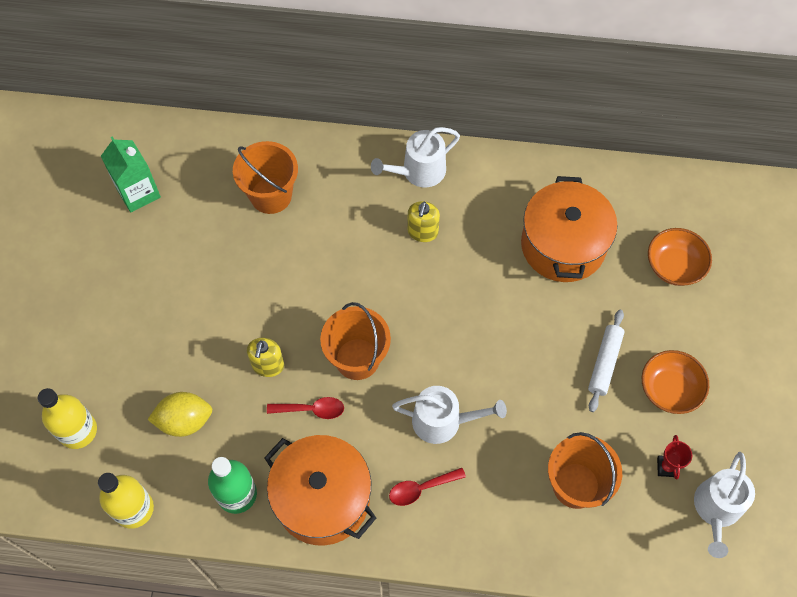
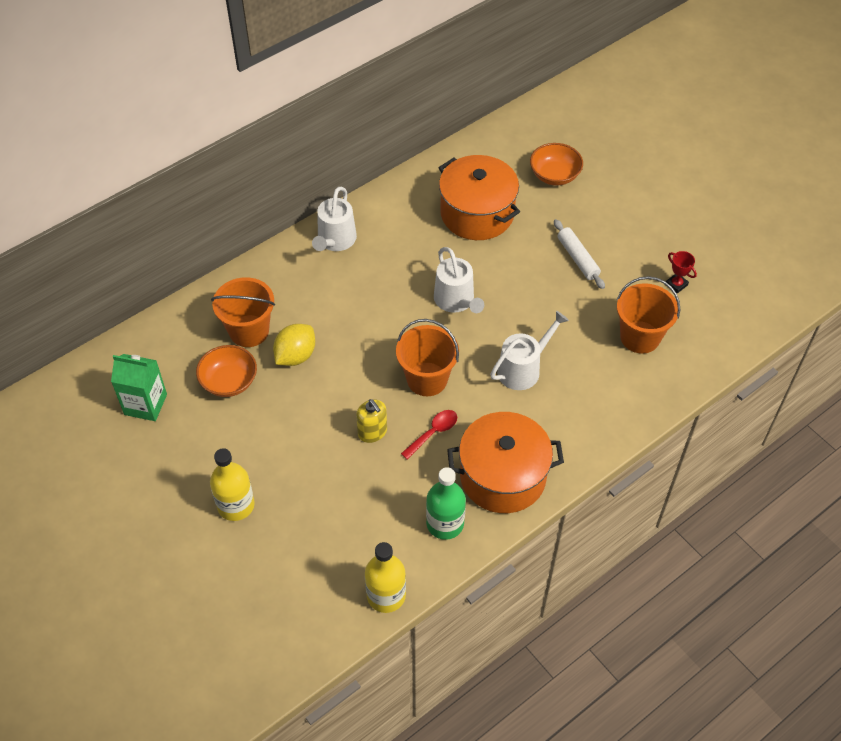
camera: 45 degrees left, 10 degrees down
yellow bottle [38,388,97,449] -> yellow bottle moved to [210,448,255,521]
yellow lemon [148,392,212,437] -> yellow lemon moved to [273,324,315,366]
red spoon [389,468,466,506] -> none
yellow soap dispenser [407,201,440,242] -> none
orange bowl [642,350,709,414] -> orange bowl moved to [196,345,257,397]
white watering can [694,452,755,558] -> white watering can moved to [434,247,484,313]

